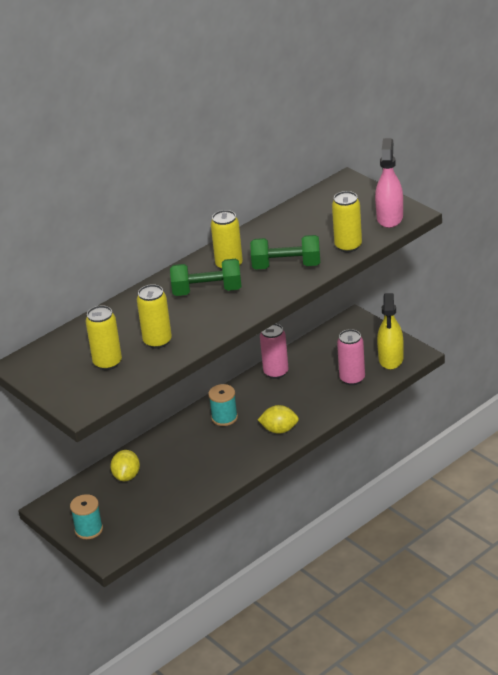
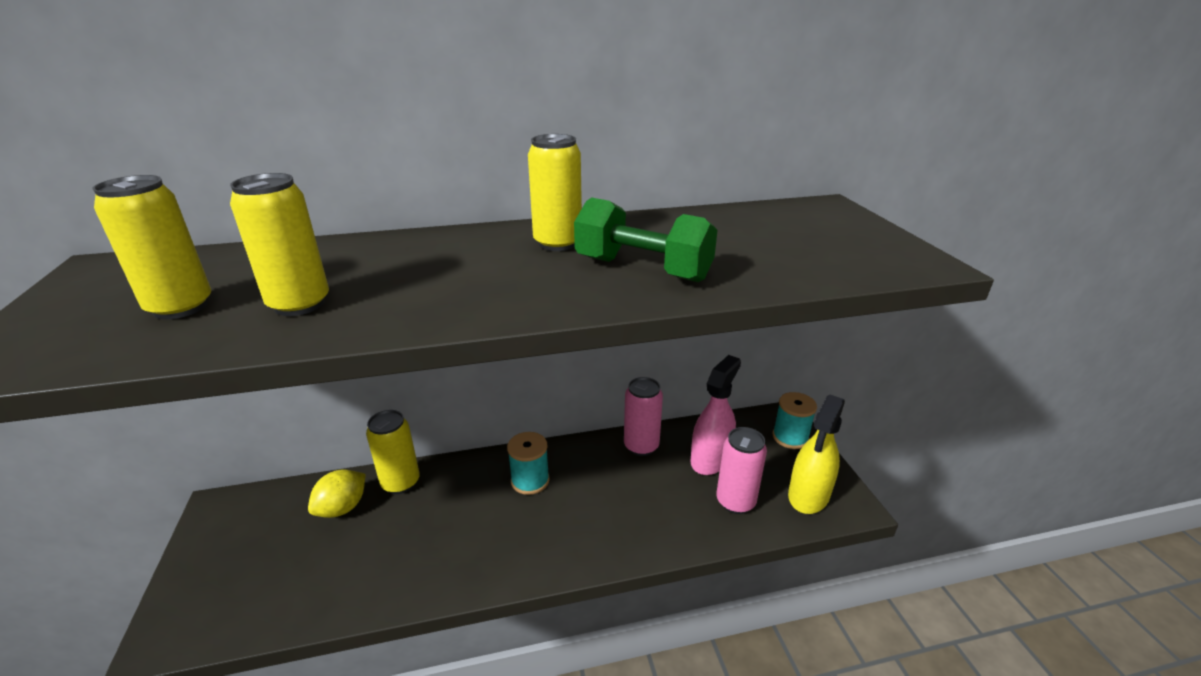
camera: 25 degrees right, 5 degrees down
turquoise spool [70,494,103,539] -> turquoise spool moved to [773,392,817,449]
green dumbbell [170,259,242,296] -> none
yellow lemon [258,405,299,434] -> none
yellow can [332,191,362,252] -> yellow can moved to [366,410,420,494]
pink spray bottle [375,138,403,228] -> pink spray bottle moved to [691,355,741,475]

